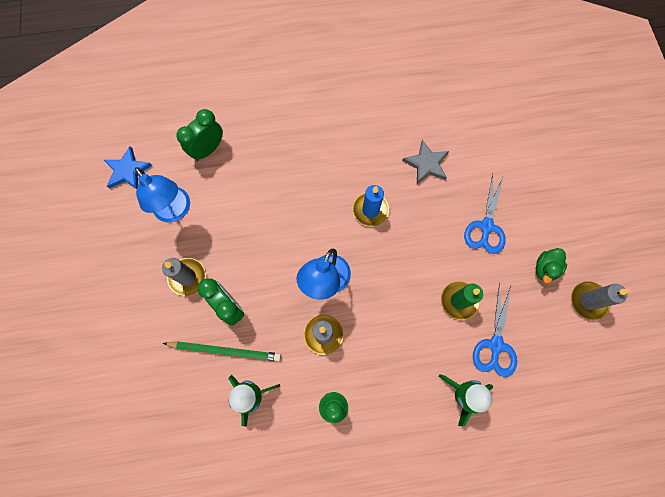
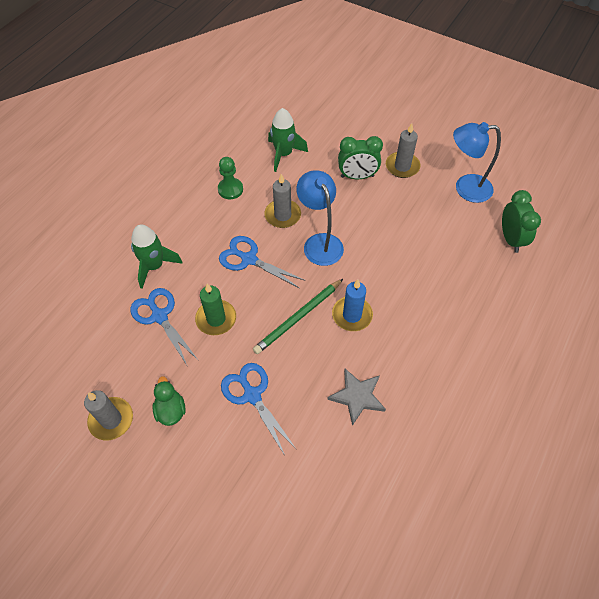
camera: 130 degrees right, 15 degrees down
blue star [104,146,153,189] -> none
green pencil [163,341,281,362] -> green pencil moved to [253,279,343,354]
none -> blue scissors [219,236,305,288]

